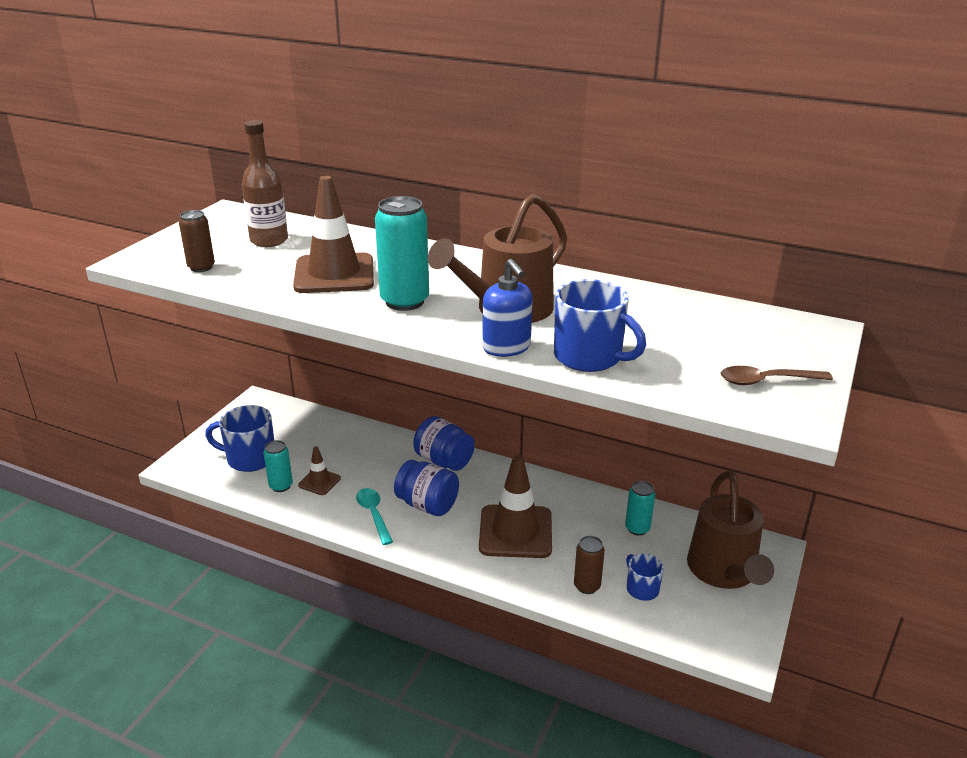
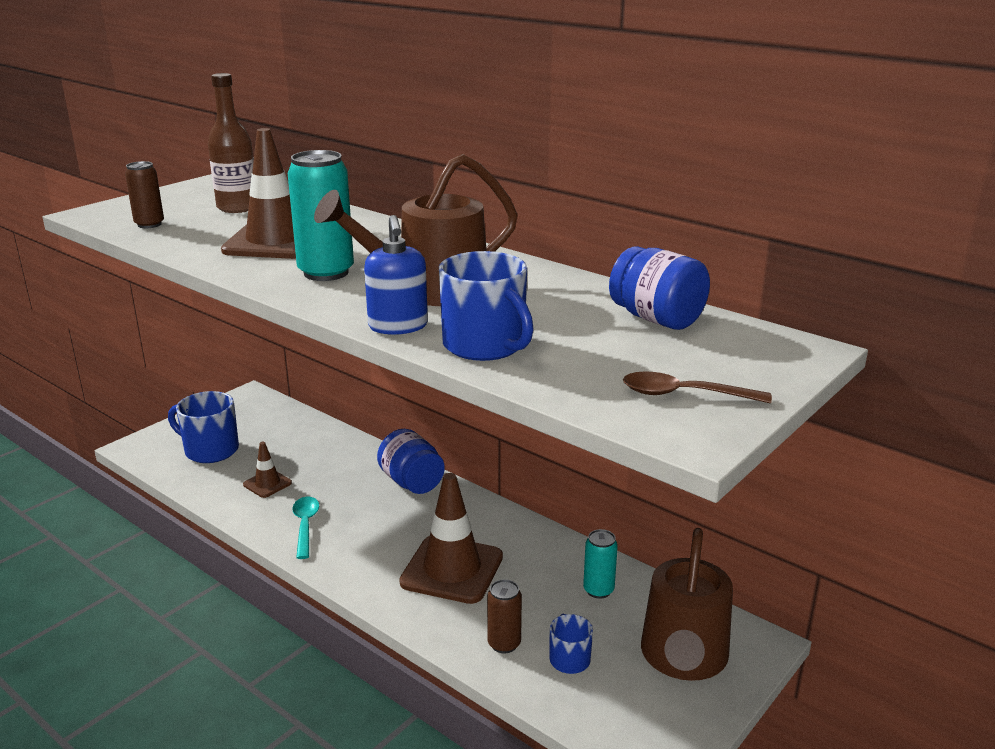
camera: 15 degrees right, 5 degrees down
turquoise can [264,440,293,492] -> none
blue jar [394,460,459,516] -> blue jar moved to [609,247,710,330]

